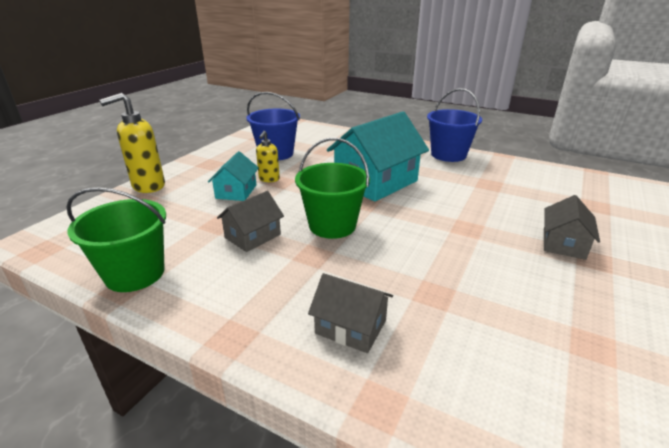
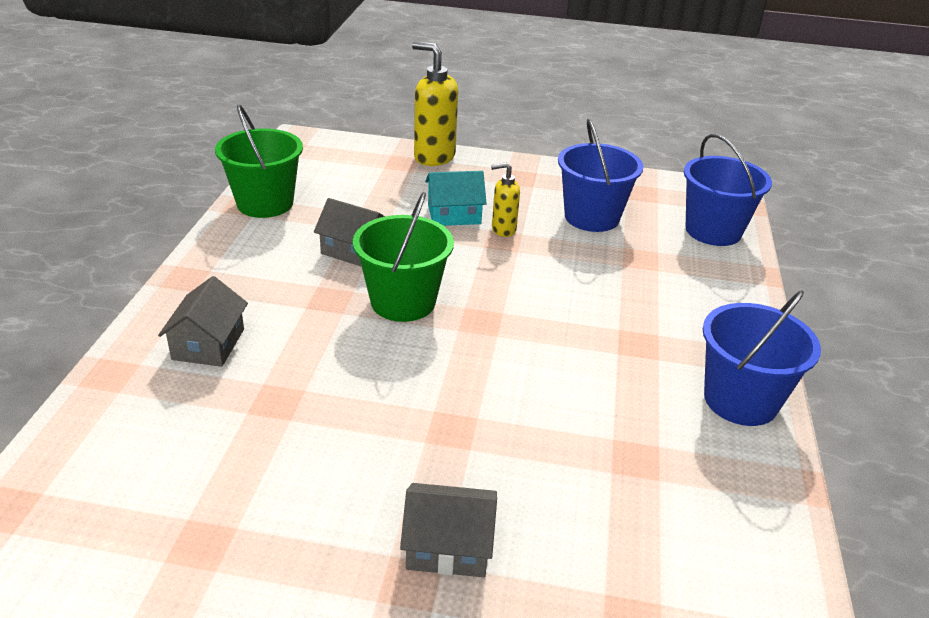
camera: 70 degrees right, 5 degrees up
turquoise house [327,111,429,202] -> none
none -> blue bucket [684,134,772,246]

